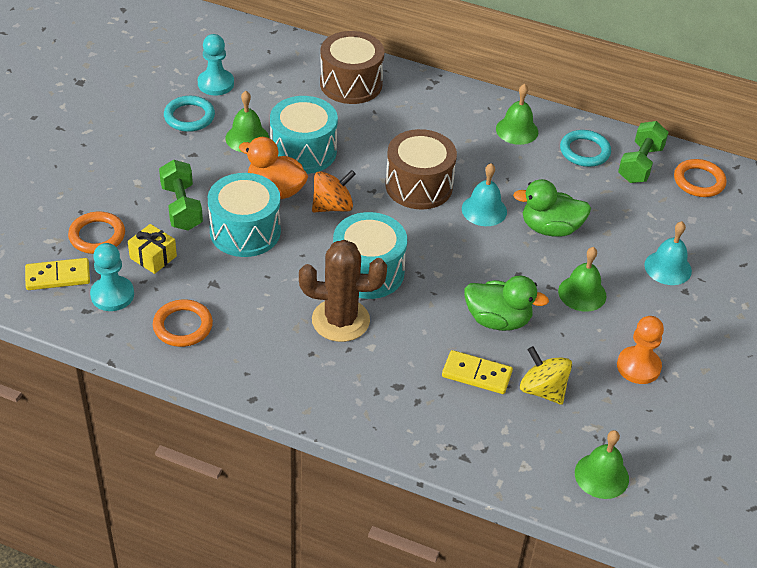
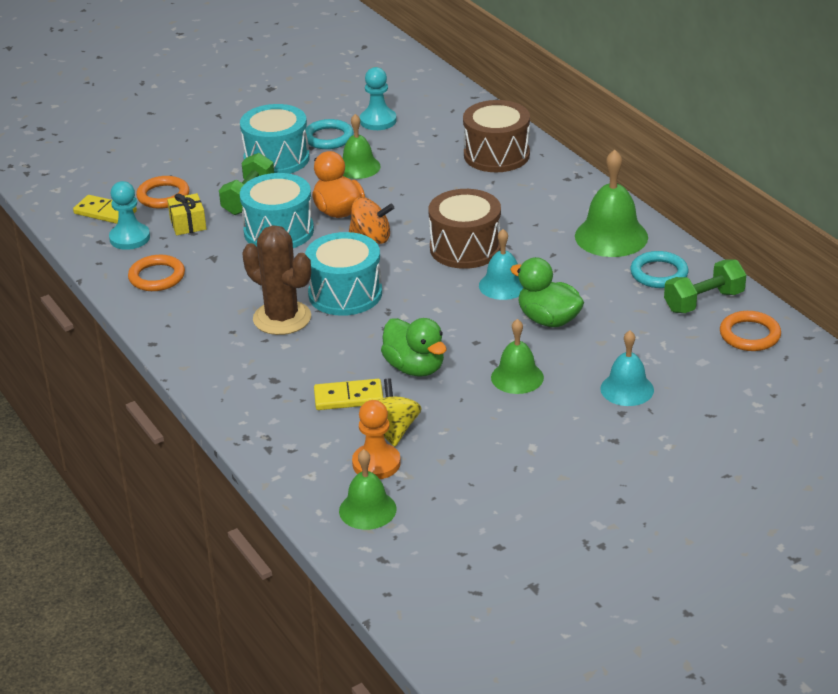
camera: 40 degrees right, 10 degrees down
turquoise drum [270,96,338,174] -> turquoise drum moved to [240,104,310,174]
yellow domino [442,350,513,394] -> yellow domino turned 60 degrees counterclockwise [314,379,383,410]
green bell [496,84,538,145] -> green bell [575,149,648,257], size x1.54
orange pawn [617,316,664,384] -> orange pawn moved to [352,400,401,479]

